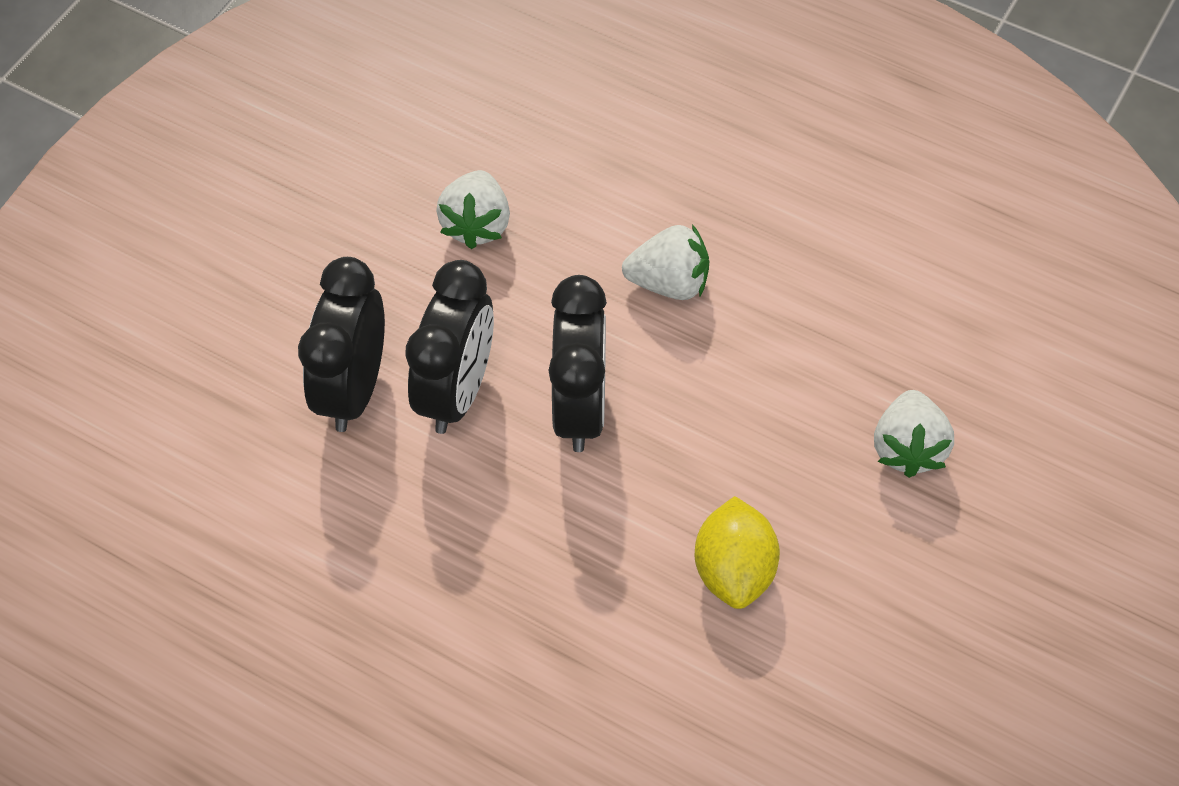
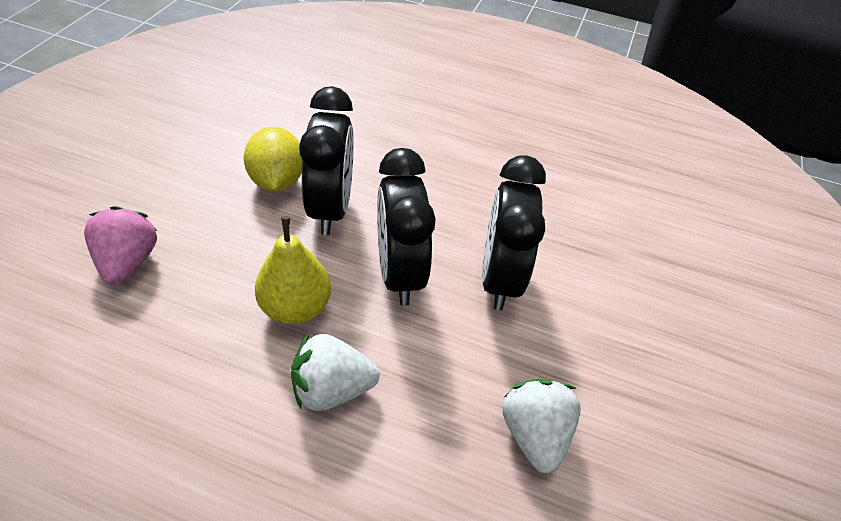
camera: 165 degrees right, 10 degrees down
black clock [298,257,385,432] -> black clock moved to [299,86,354,235]
white strawberry [874,390,954,478] -> pink strawberry [84,206,157,285]
none -> yellow pear [255,216,331,324]

